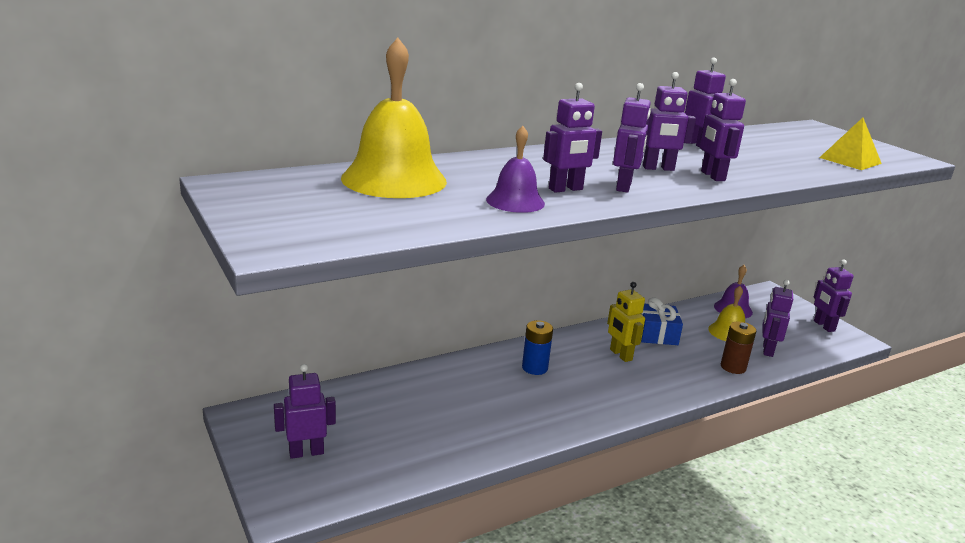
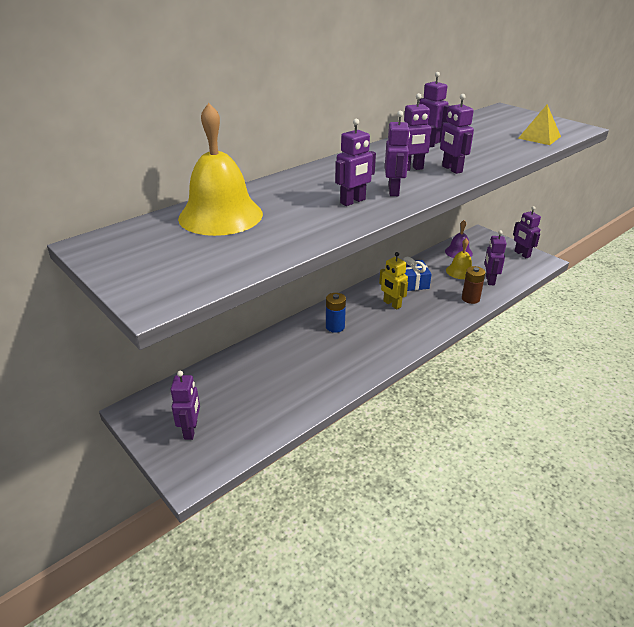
camera: 10 degrees left, 10 degrees up
purple robot [274,364,336,459] -> purple robot turned 120 degrees clockwise [170,371,200,440]
purple bell [486,126,545,213] -> none

